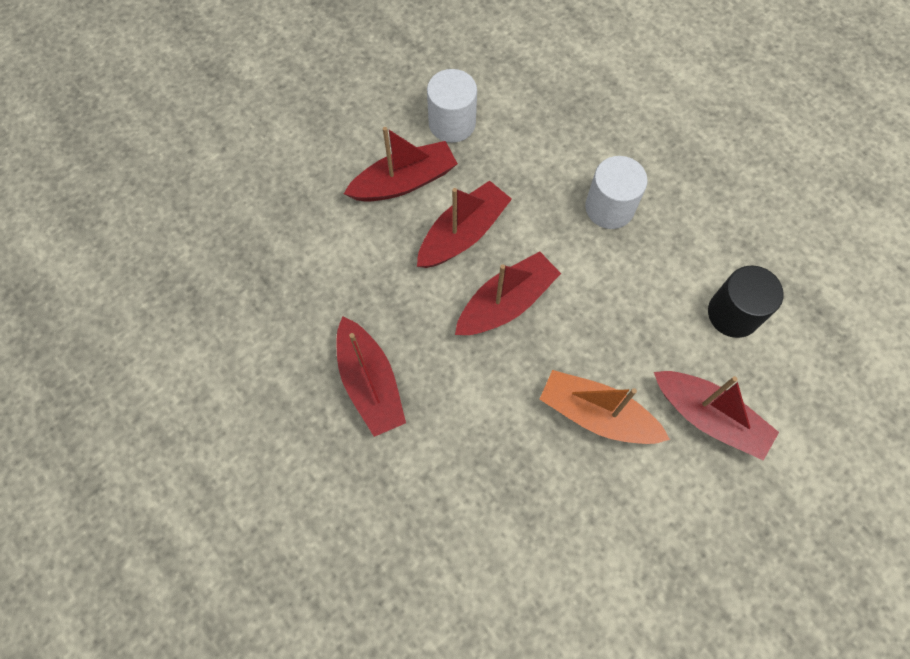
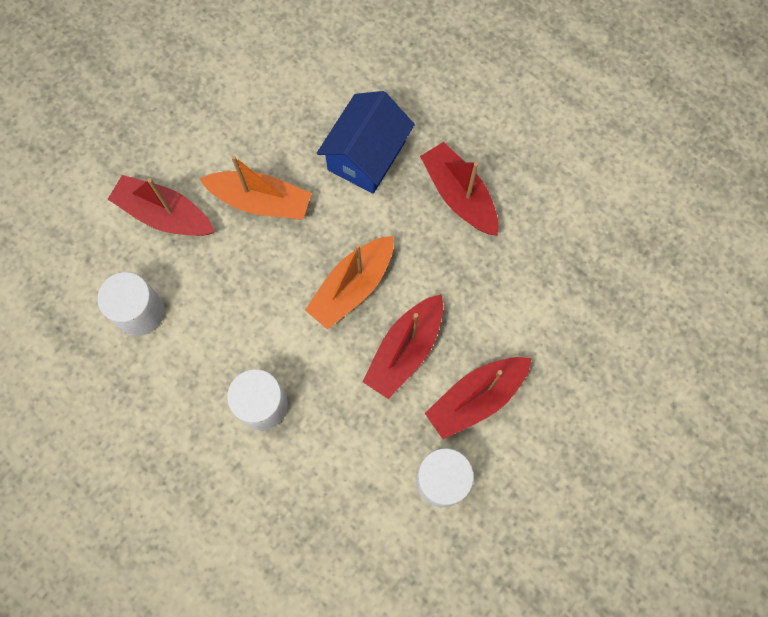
camera: 170 degrees right, 5 degrees up
red boat [455,251,561,335] -> orange boat [305,236,394,330]
black cylinder [708,266,783,338] -> white cylinder [97,272,164,336]
none -> blue house [317,91,415,194]

